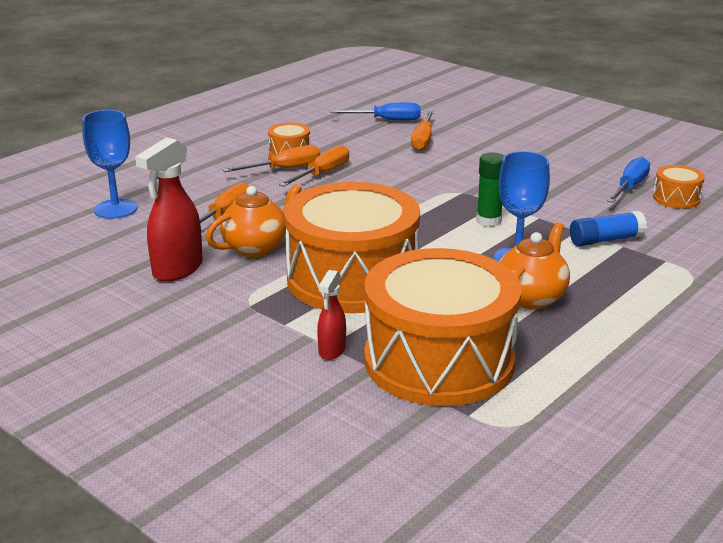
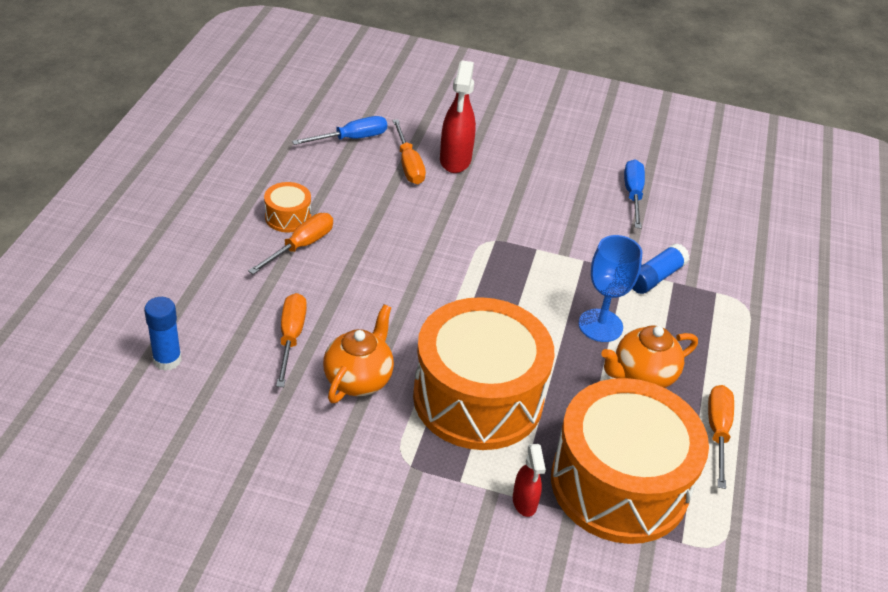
camera: 30 degrees left, 15 degrees up
blue goblet [82,110,138,219] -> blue glue stick [144,297,182,371]
red spray bottle [135,137,203,282] -> red spray bottle moved to [440,60,476,173]
orange screwdriver [279,145,349,187] -> orange screwdriver moved to [708,385,734,489]
green glue stick [476,152,504,227] -> none
orange teapot [499,222,570,310] -> orange teapot turned 120 degrees counterclockwise [602,325,698,388]
orange drum [653,165,705,209] -> none

